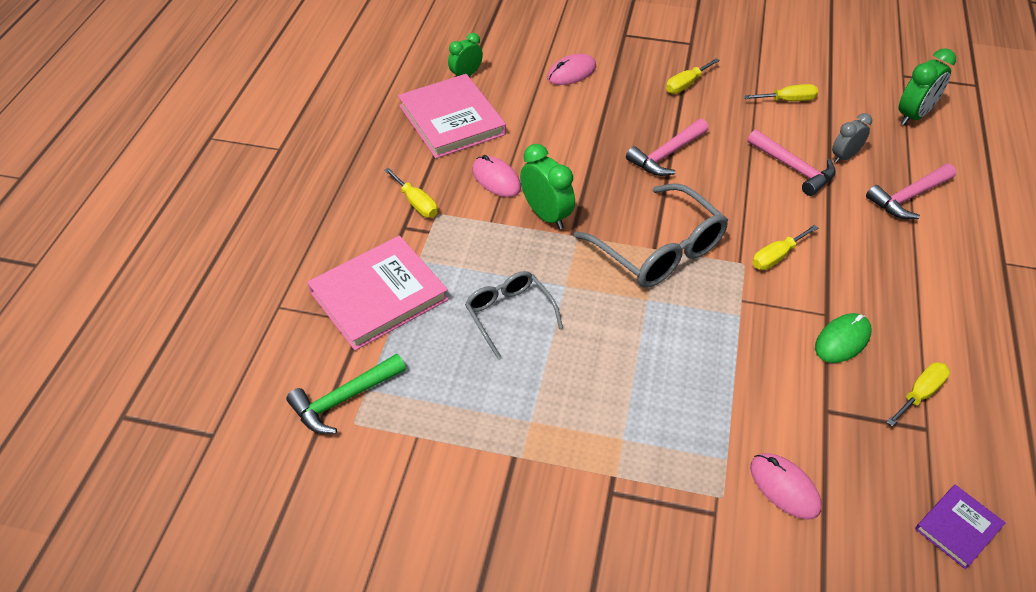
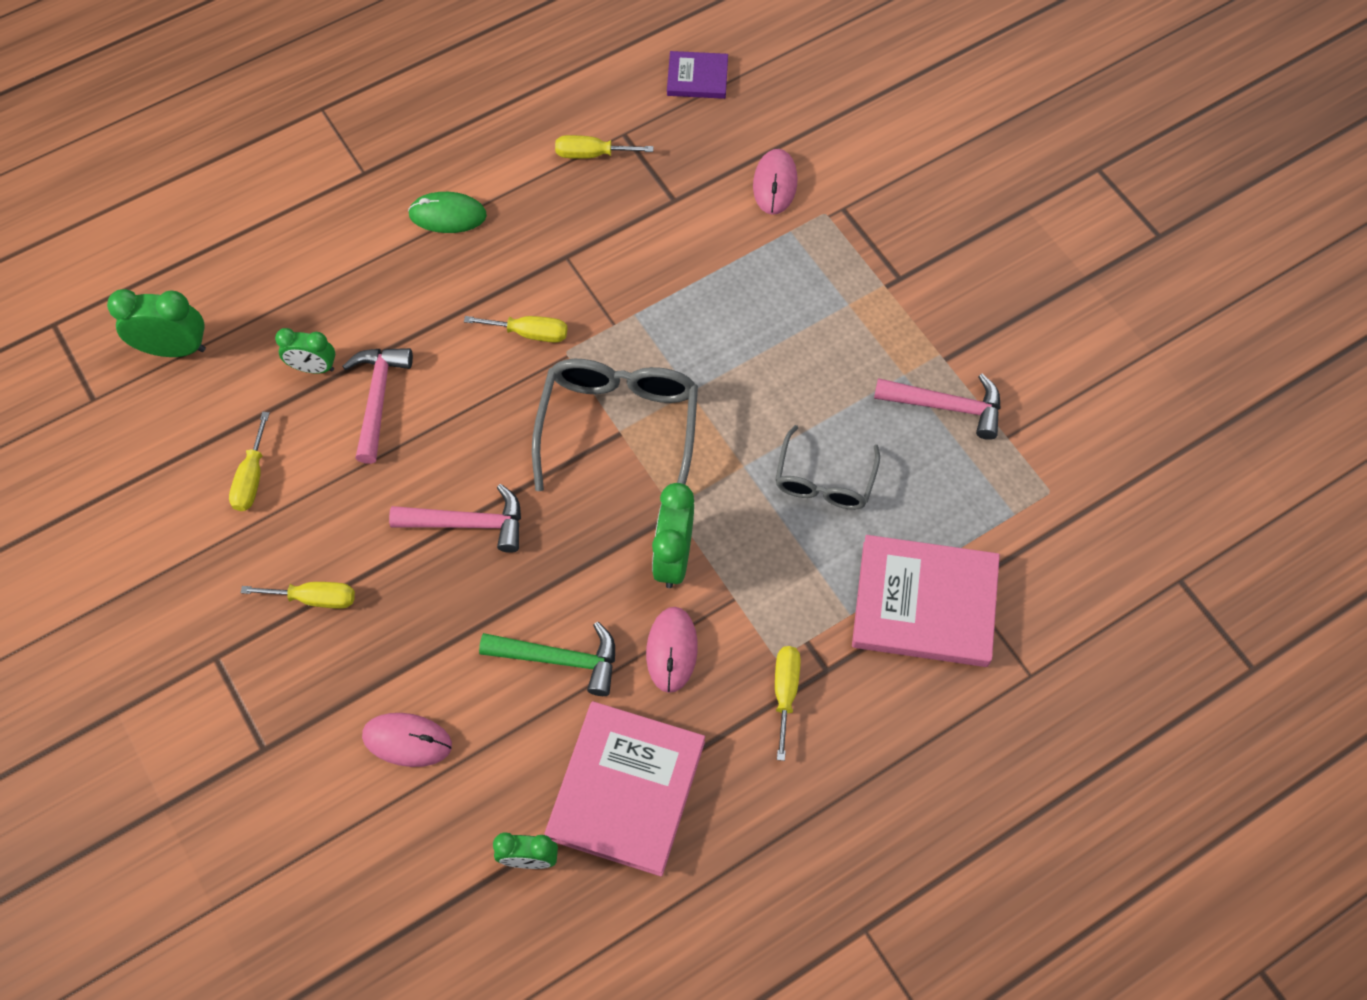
camera: 135 degrees left, 15 degrees up
green hammer [286,354,406,434] -> green hammer moved to [479,622,615,696]
yellow screwdriver [744,84,818,101] -> yellow screwdriver turned 120 degrees counterclockwise [229,412,270,511]
green mouse [815,313,872,363] -> green mouse moved to [408,192,487,233]
grey clock [832,113,872,163] -> green clock [275,328,335,374]
pink hammer [866,164,956,219] -> pink hammer moved to [874,374,1001,440]

